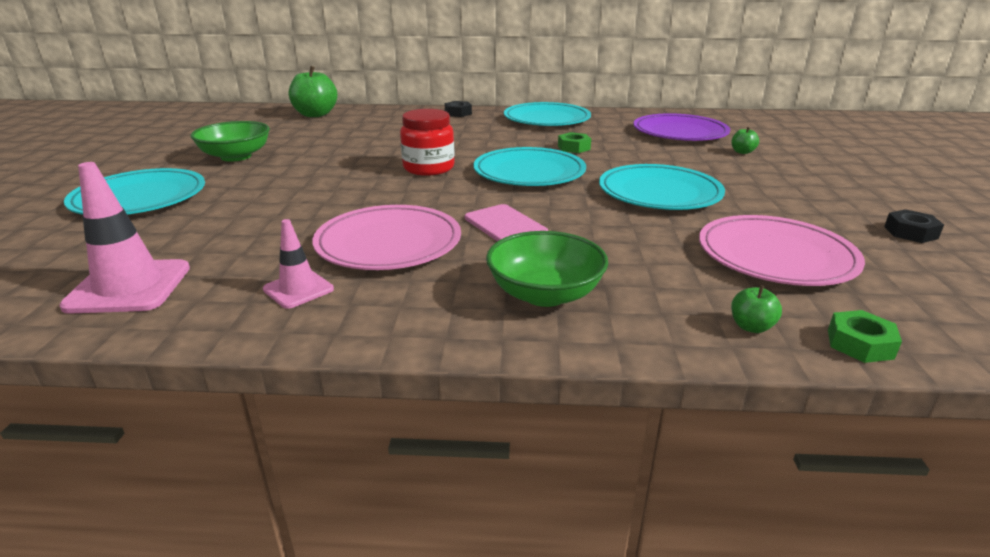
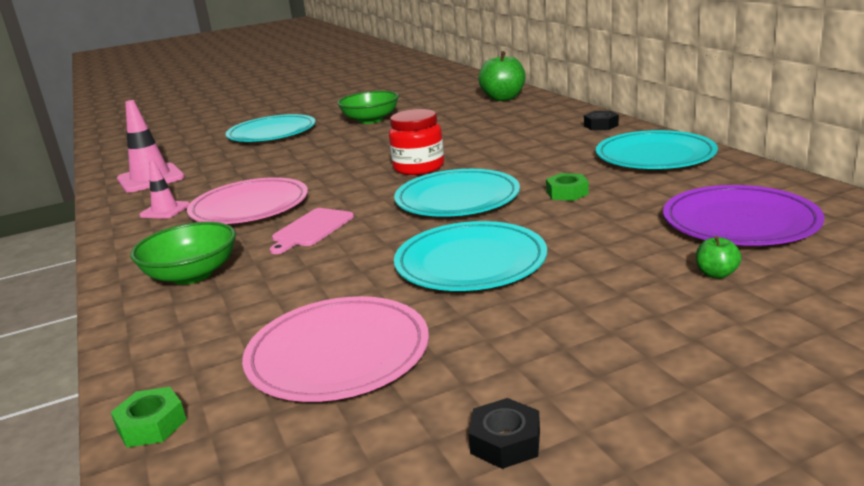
camera: 65 degrees right, 5 degrees down
green apple [731,285,782,333] -> none

